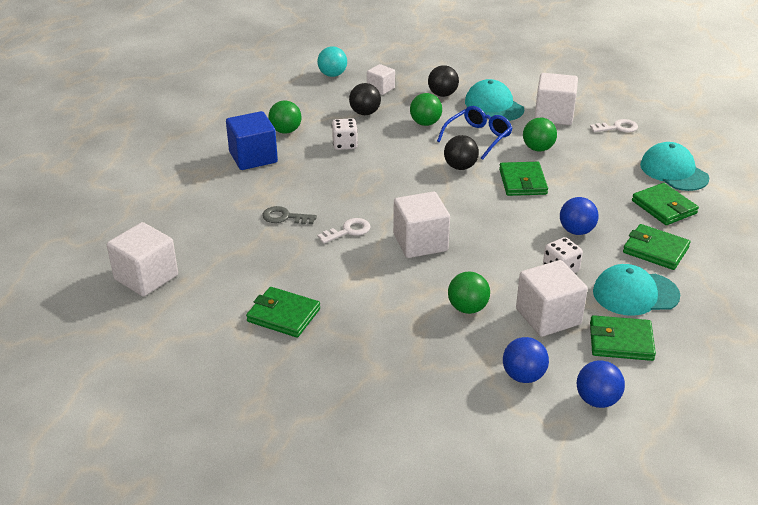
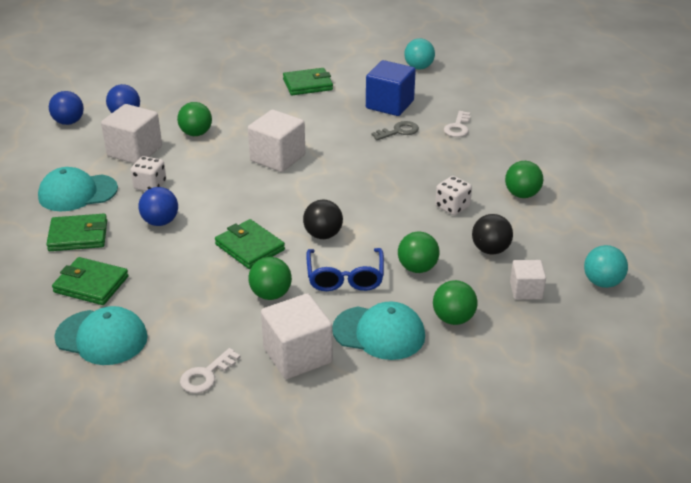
camera: 140 degrees right, 0 degrees up
white cube [107,222,178,297] -> turquoise ball [404,38,435,70]
blue cube [226,111,278,170] -> blue cube moved to [366,60,416,116]
white key [317,218,370,244] -> white key moved to [444,111,471,137]
black ball [428,65,459,97] -> green ball [433,280,478,325]
green wallet [590,315,656,361] -> none
turquoise cap [593,264,680,316] -> turquoise cap turned 150 degrees counterclockwise [38,167,118,211]

